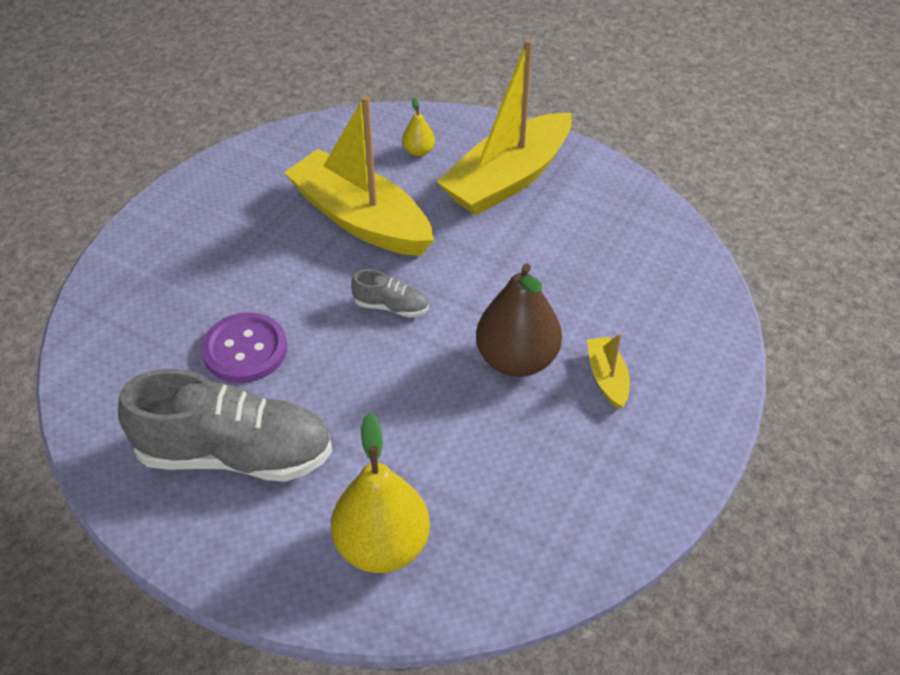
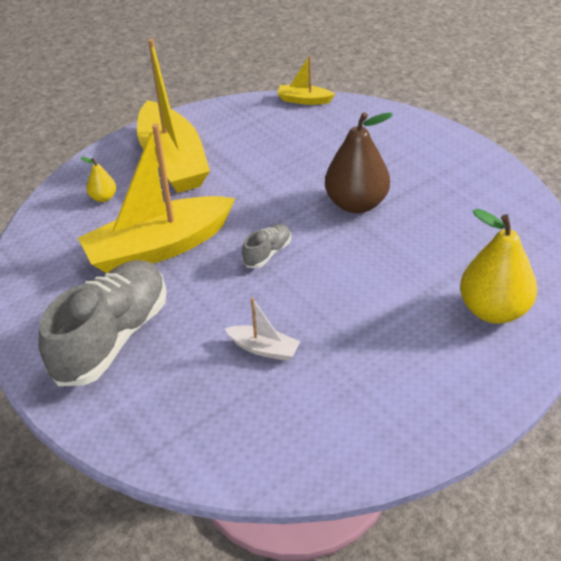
camera: 65 degrees left, 5 degrees down
grey shoe [118,369,333,482] -> grey shoe moved to [38,260,167,386]
purple button [201,312,287,383] -> white boat [225,298,300,361]
yellow boat [587,333,630,409] -> yellow boat moved to [277,55,335,105]

